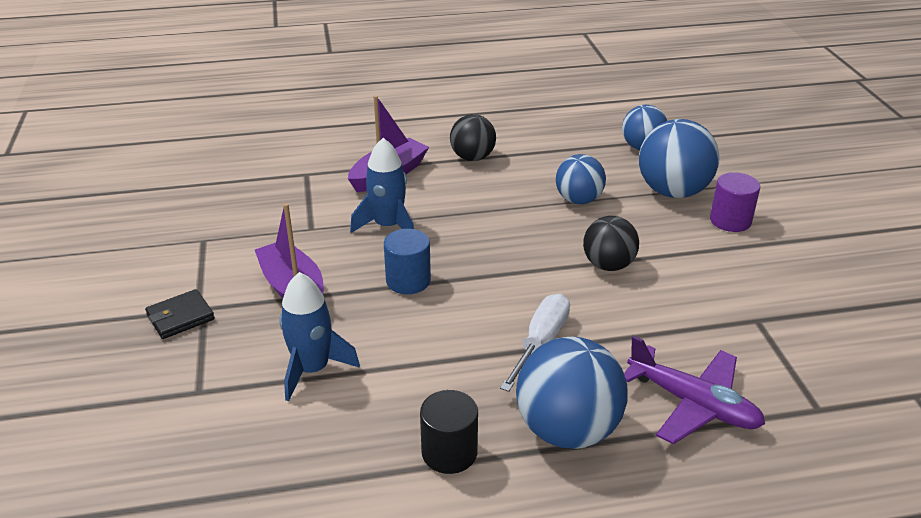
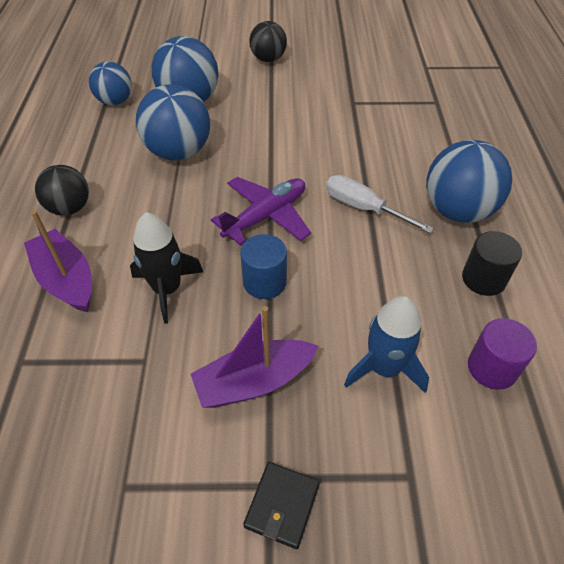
camera: 80 degrees left, 15 degrees up
black wallet [145,289,215,339] -> black wallet turned 45 degrees clockwise [243,462,320,549]
blue rocket [350,138,414,233] -> black rocket [130,212,203,324]
blue ball [556,154,606,204] -> blue ball [136,84,210,161], size x1.58
black ball [583,216,639,271] -> black ball moved to [249,21,287,62]
purple plane [624,335,765,444] -> purple plane moved to [211,177,311,245]
purple cylinder [710,172,760,232] -> purple cylinder moved to [468,318,537,390]

